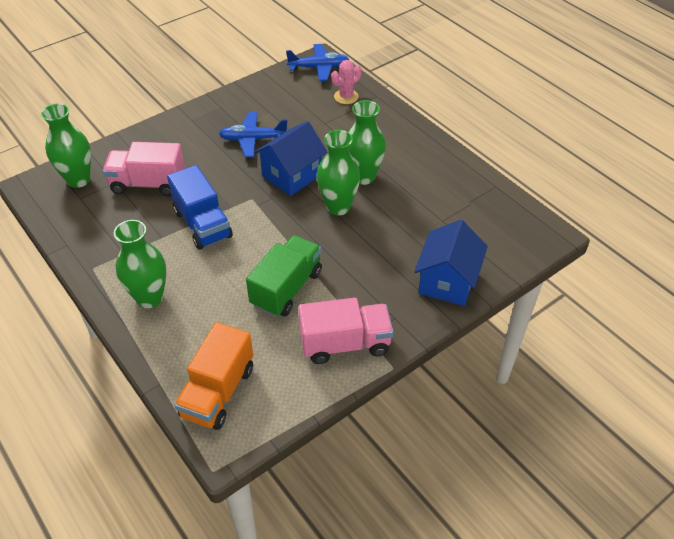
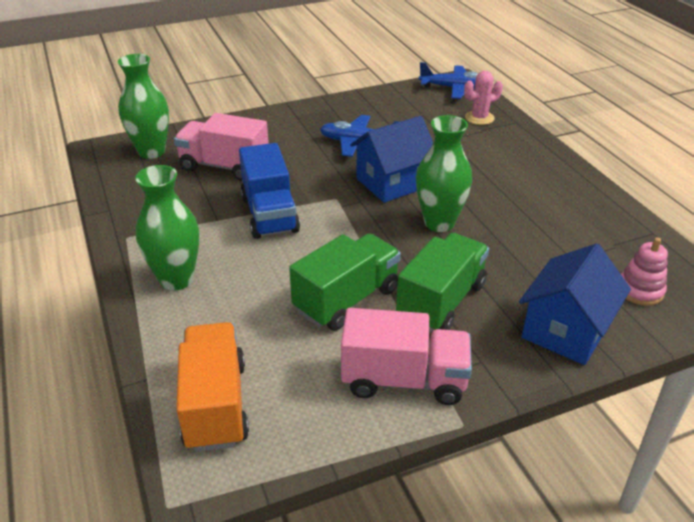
camera: 15 degrees right, 10 degrees down
orange truck [174,322,253,430] -> orange truck turned 135 degrees clockwise [176,322,249,452]
green vase [348,100,386,185] -> none
none -> green truck [396,233,489,333]
none -> pink stacking toy [621,237,668,306]

